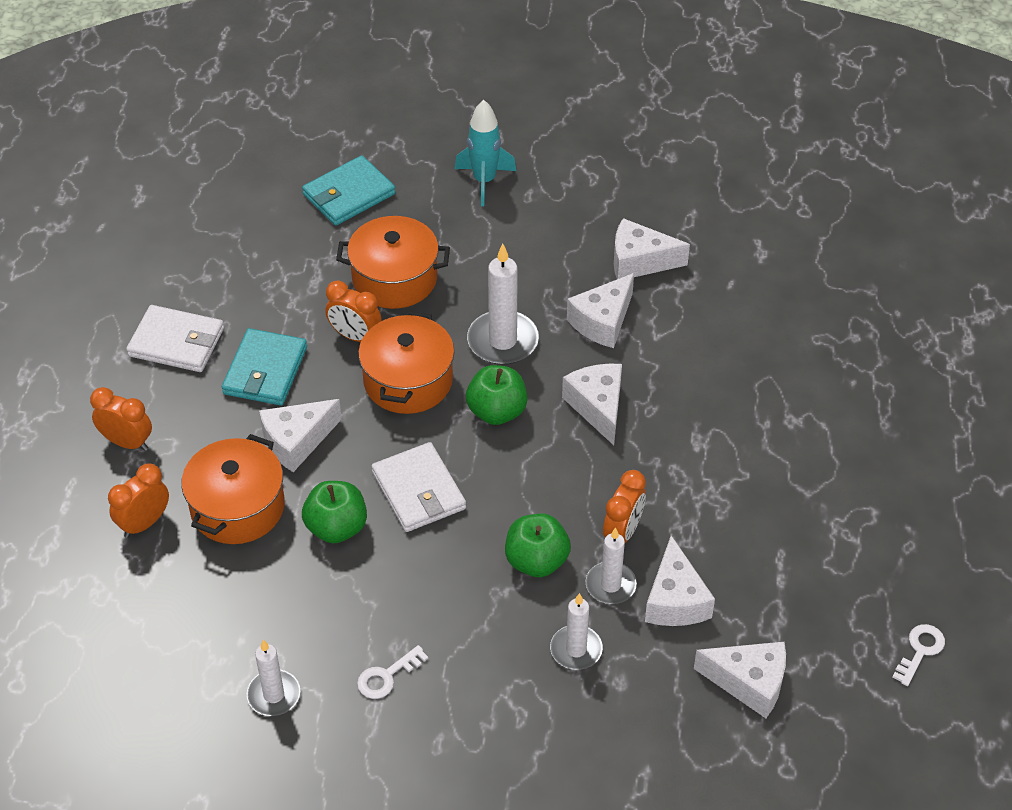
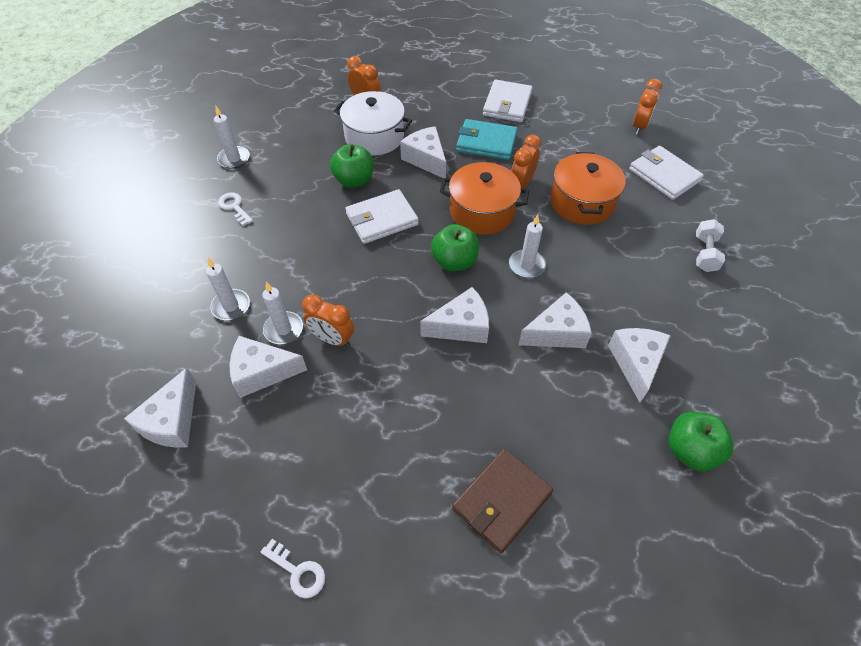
camera: 90 degrees right, 5 degrees up
orange clock [90,387,152,451] -> orange clock moved to [633,79,662,135]
orange pot [181,434,285,544] -> white pot [334,91,412,156]
turquoise wallet [302,155,395,226] -> white wallet [629,146,704,200]
turquoise rocket [455,100,516,206] -> white dumbbell [696,219,725,272]
white candle [467,244,539,365] -> white candle [509,215,546,278], size x0.64
green apple [505,514,571,577] -> green apple moved to [668,412,733,472]
white cheese [567,273,634,348] -> white cheese turned 120 degrees clockwise [518,292,592,348]
white key [892,624,945,686] -> white key moved to [261,539,325,598]
none -> brown wallet [452,449,553,553]

